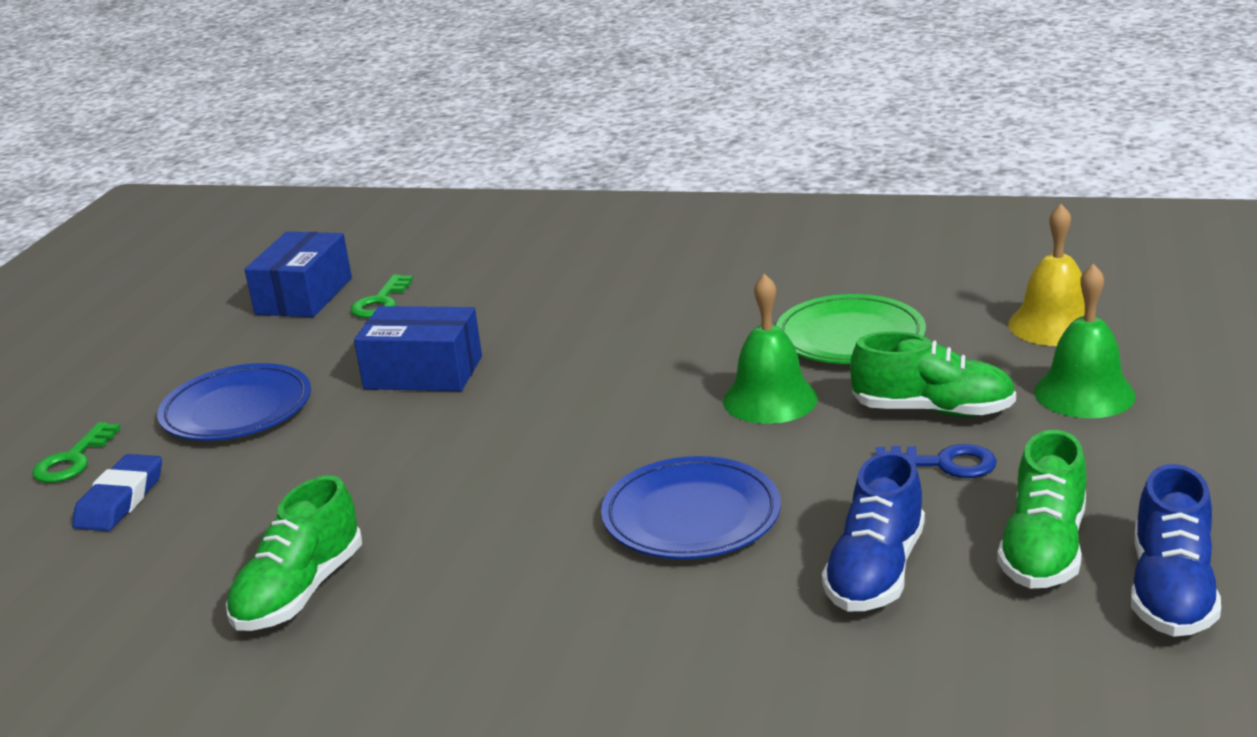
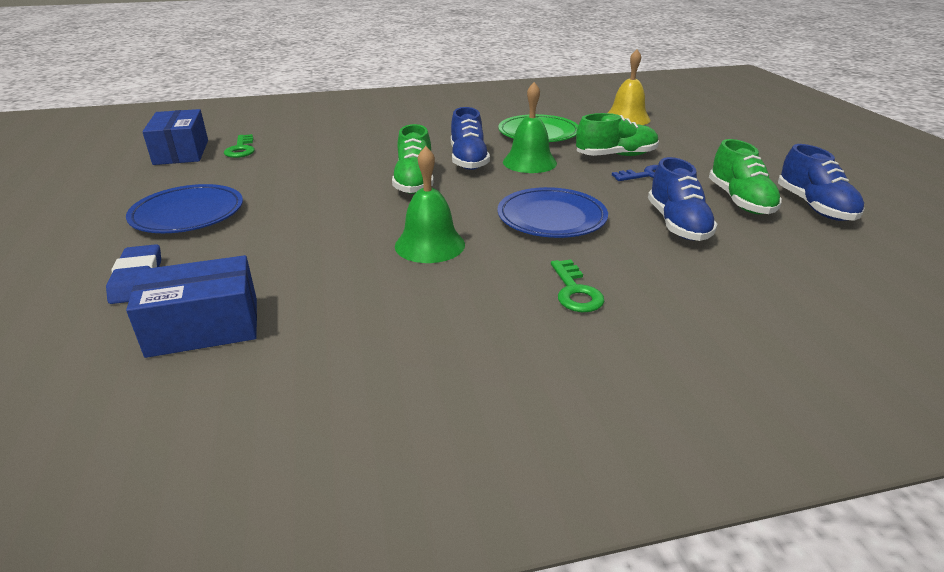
camera: 30 degrees left, 5 degrees up
green key [32,422,121,483] -> green key moved to [551,260,604,312]
green shoe [226,476,362,631] -> green shoe moved to [392,124,434,194]
blue box [354,306,482,391] -> blue box moved to [126,255,257,358]
green bell [1034,264,1136,418] -> green bell moved to [395,146,465,263]
none -> blue shoe [451,107,490,170]

